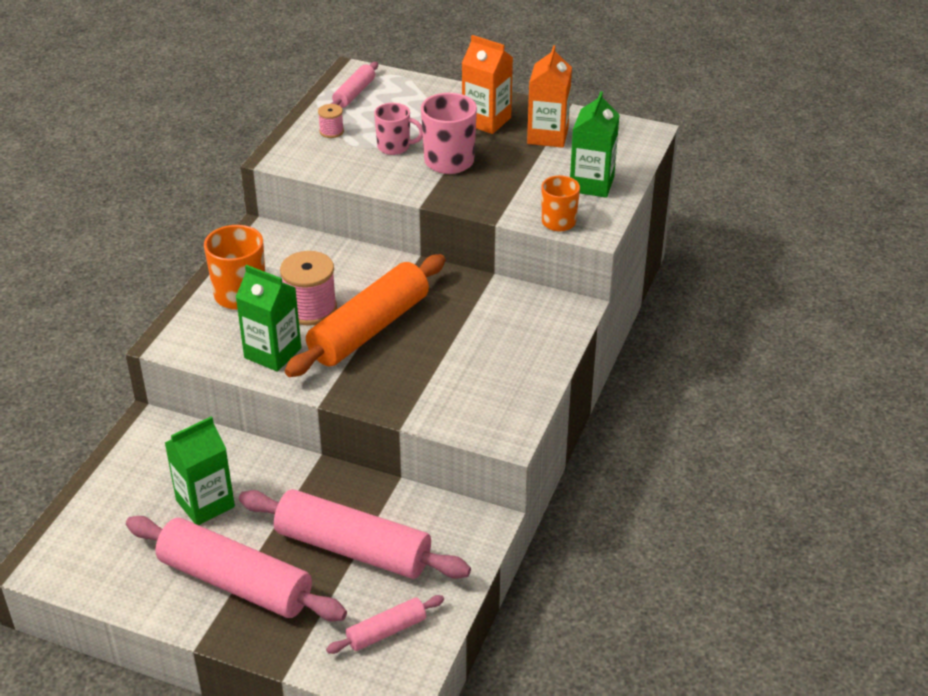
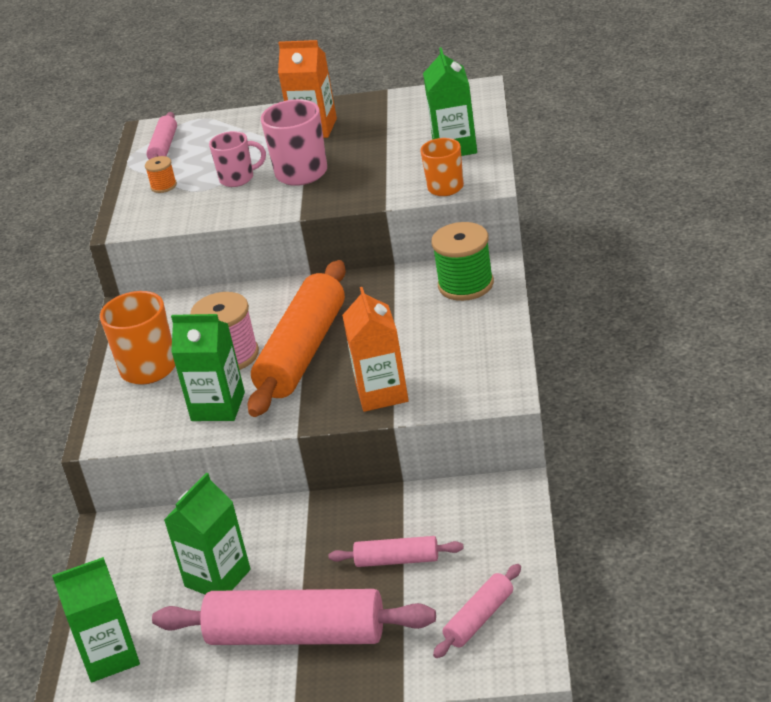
camera: 15 degrees left, 5 degrees down
pink rolling pin [239,489,471,579] -> pink rolling pin [329,536,464,567], size x0.49
pink spool [318,104,344,138] -> orange spool [145,156,177,193]
orange carton [527,45,572,148] -> orange carton moved to [342,287,409,412]
none -> green carton [52,557,140,682]
none -> green spool [431,222,494,301]

